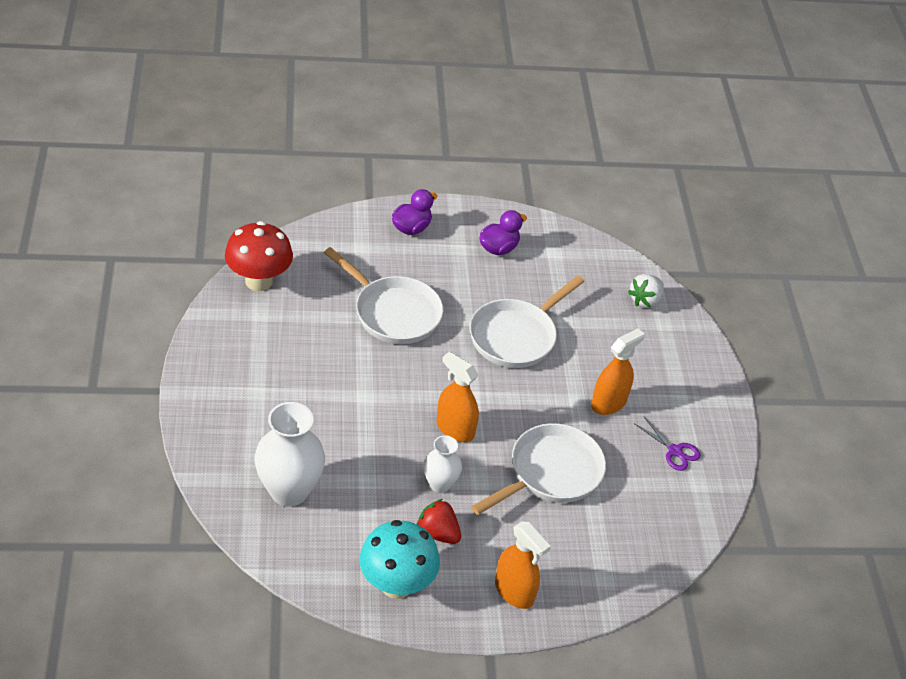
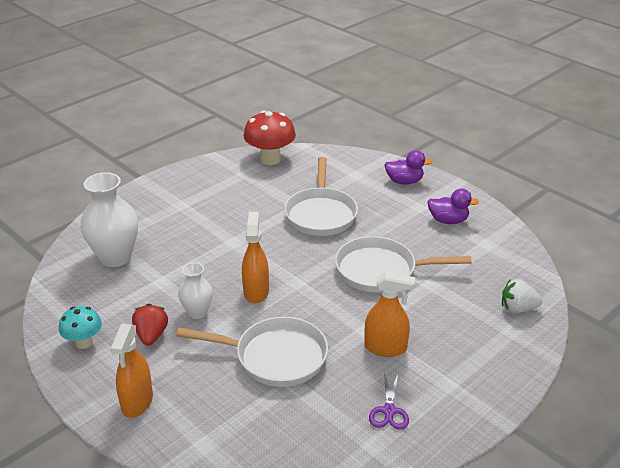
camera: 55 degrees right, 10 degrees down
turquoise mushroom [359,520,440,599] -> turquoise mushroom [59,306,102,349], size x0.61

